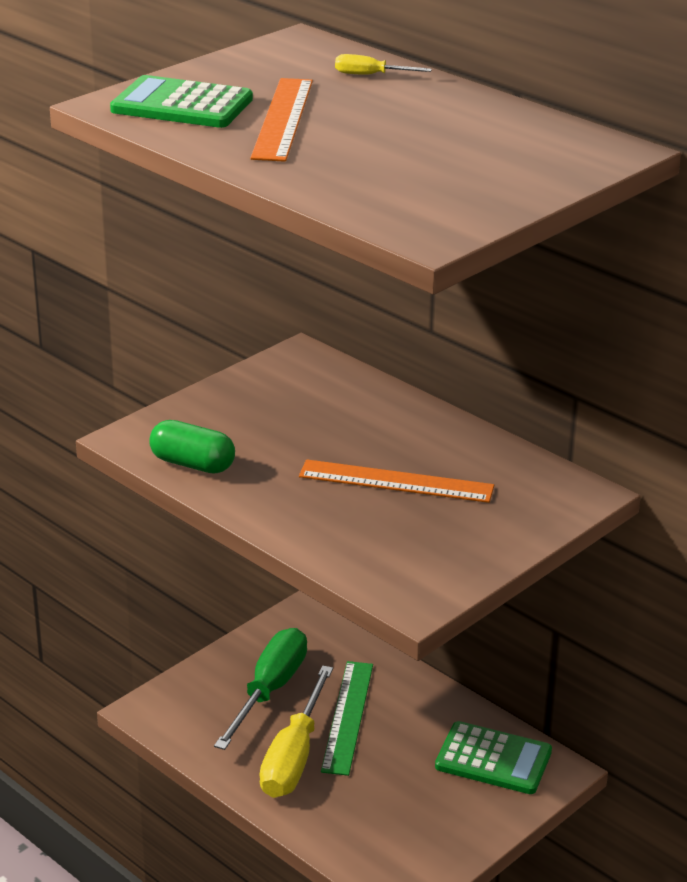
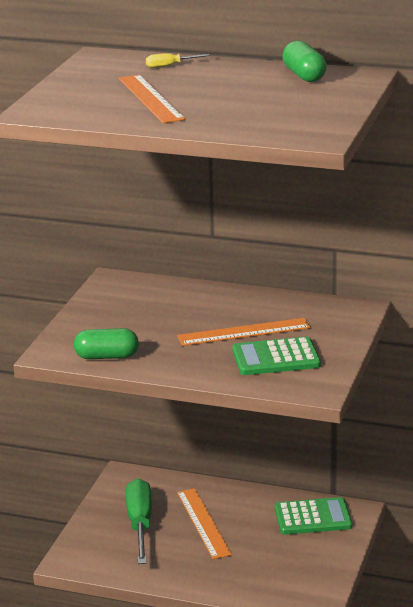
camera: 25 degrees left, 5 degrees down
green calculator [110,75,253,128] -> green calculator moved to [232,337,321,375]
yellow screwdriver [259,666,333,798] -> none
green ruler [321,661,373,776] -> orange ruler [177,488,232,559]
none -> green capsule [282,41,327,82]

